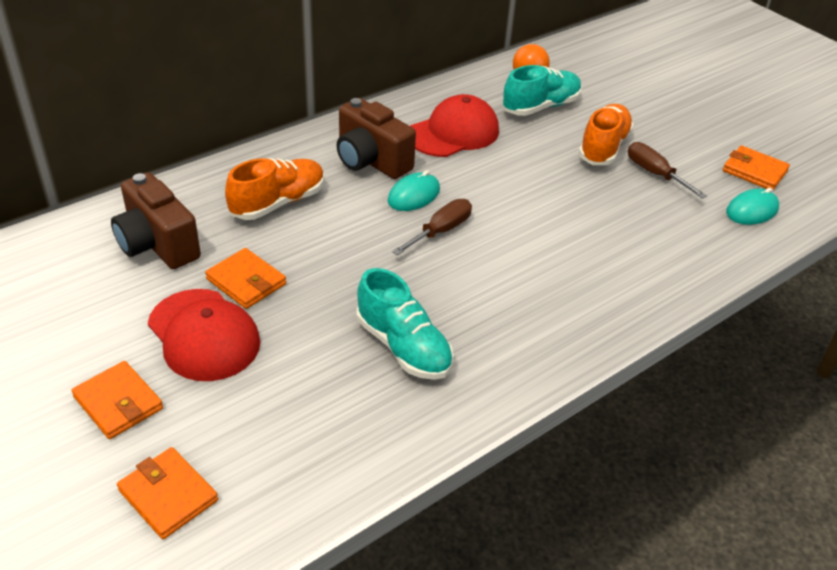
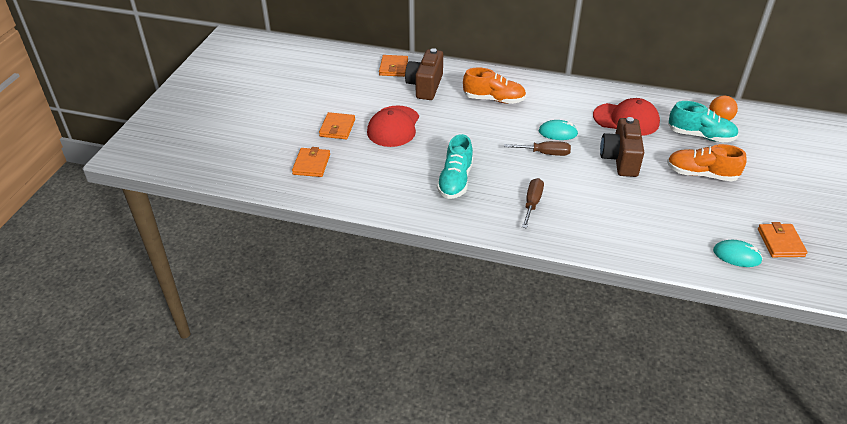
camera: 55 degrees right, 0 degrees up
orange wallet [205,248,286,309] -> orange wallet moved to [379,55,408,77]
brown camera [337,98,416,179] -> brown camera moved to [600,117,644,177]
orange shoe [579,104,634,165] -> orange shoe turned 150 degrees counterclockwise [667,144,747,181]
brown screwdriver [628,142,707,199] -> brown screwdriver moved to [522,178,544,229]

